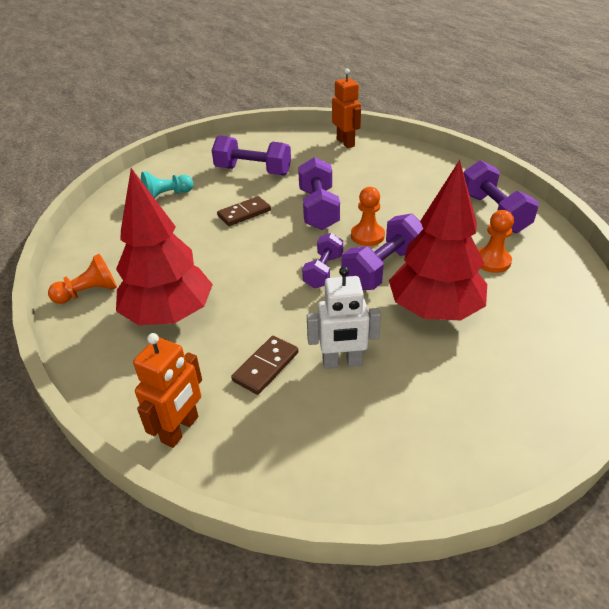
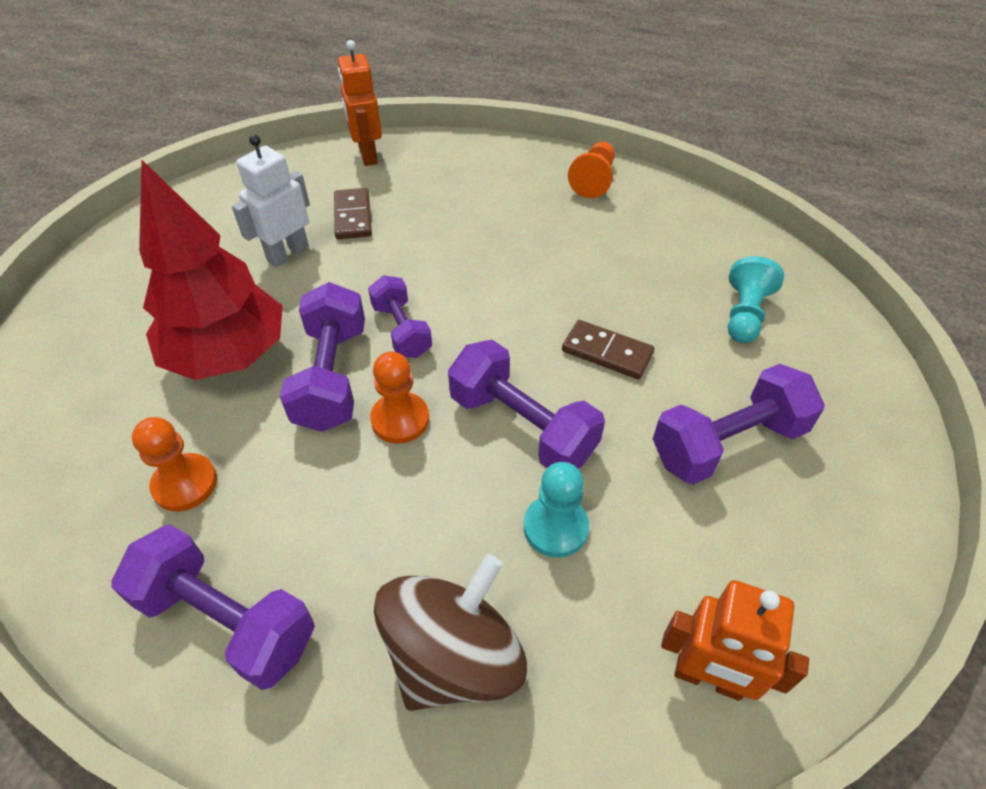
camera: 135 degrees right, 10 degrees up
red tree [116,168,213,325] -> none
brown domino [217,196,271,226] -> brown domino turned 75 degrees counterclockwise [562,320,654,379]
none -> brown spinning top [374,554,527,711]
none -> turquoise pawn [524,462,589,557]

